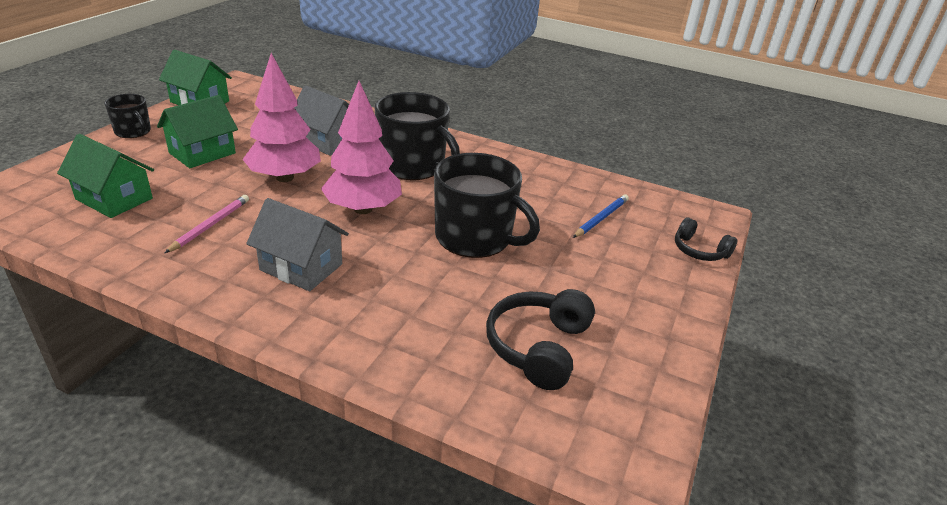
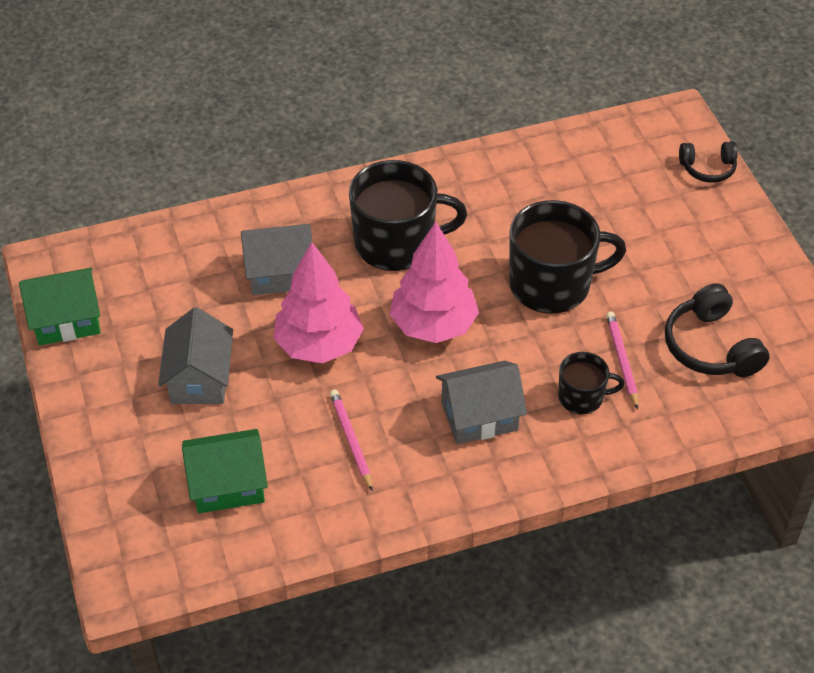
camera: 40 degrees left, 15 degrees up
black mug [104,94,151,138] -> black mug moved to [558,352,625,415]
green house [157,95,238,168] -> grey house [158,307,233,404]
blue pencil [573,194,629,238] -> none
none -> pink pencil [606,311,638,410]

